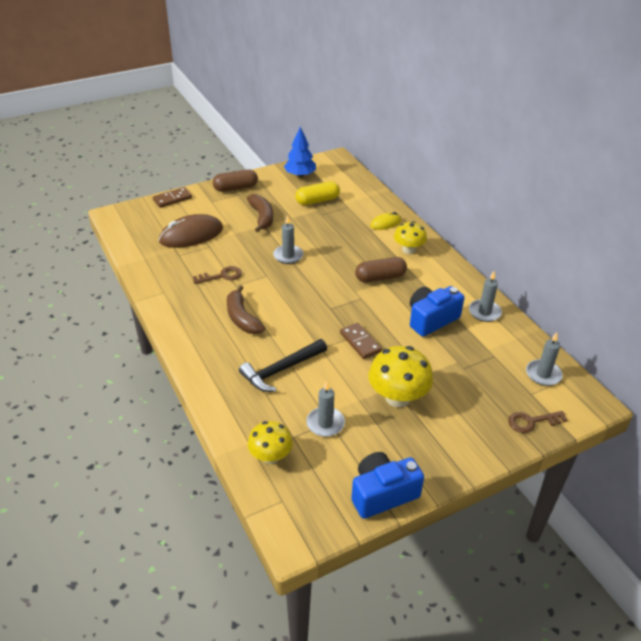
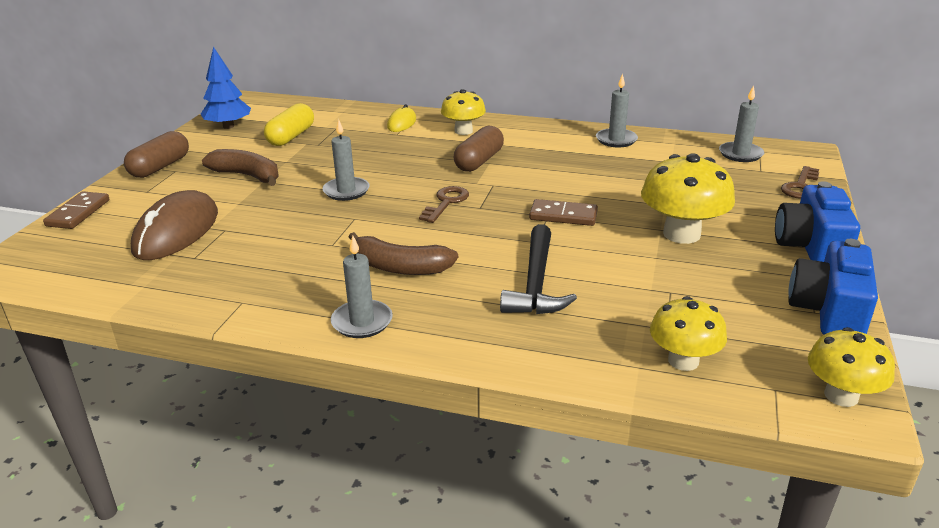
camera: 45 degrees left, 10 degrees down
brown key [193,266,242,284] -> brown key moved to [419,186,469,223]
grey candle [306,381,345,437] -> grey candle moved to [331,235,393,338]
blue camera [410,286,464,337] -> blue camera moved to [775,181,860,262]
none -> yellow mushroom [808,327,895,407]

